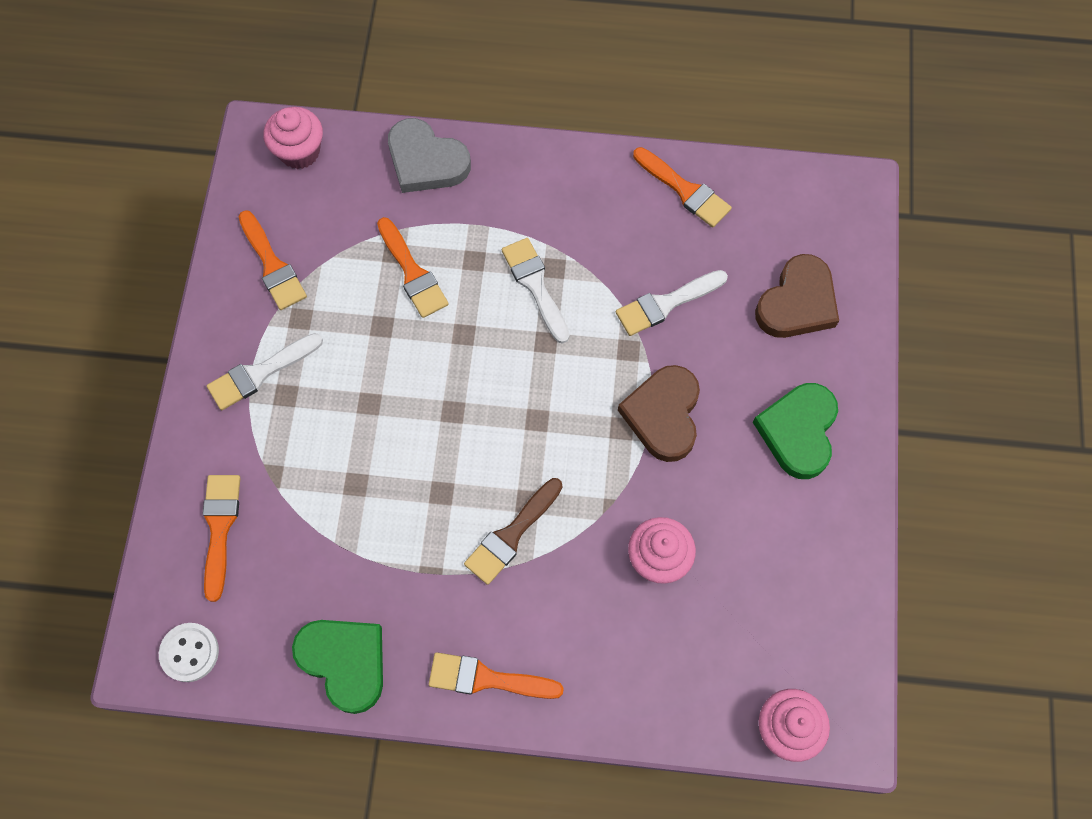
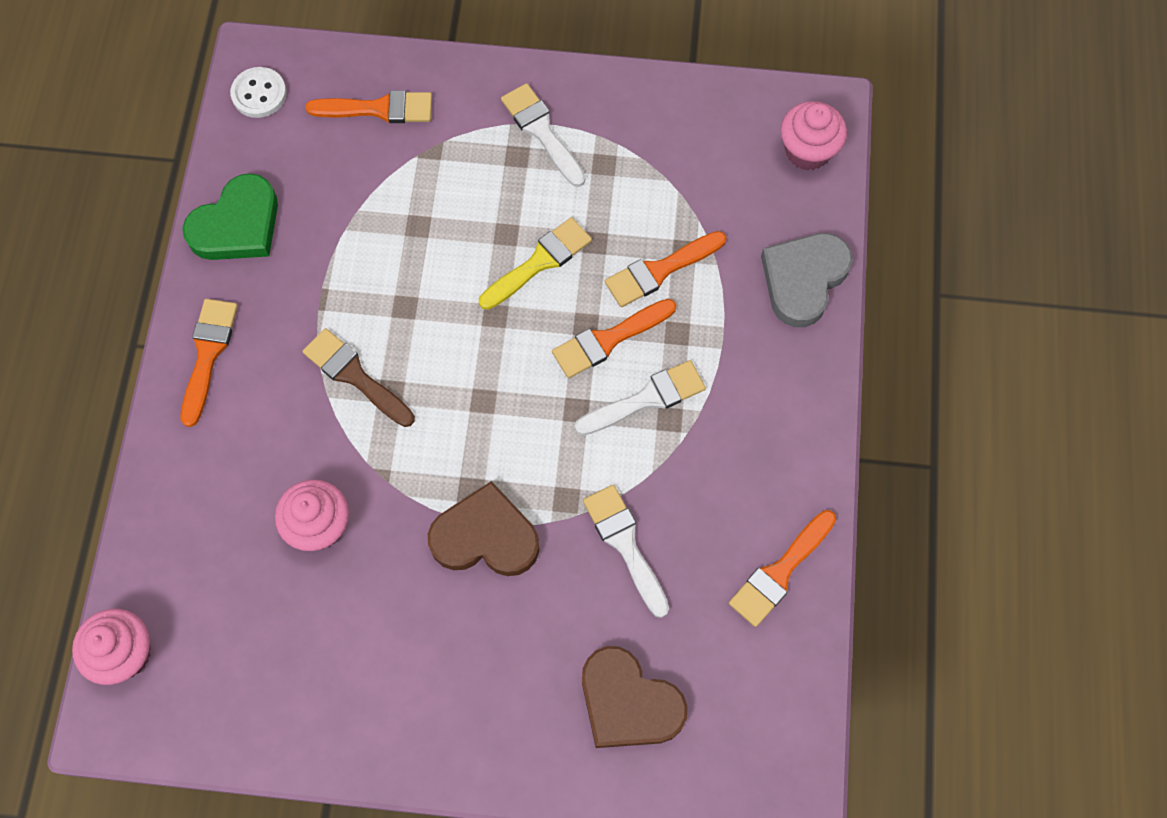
camera: 90 degrees right, 0 degrees up
orange brush [239,210,307,310] -> orange brush moved to [552,299,676,378]
green heart [753,383,838,479] -> none
none -> yellow brush [479,217,592,310]

